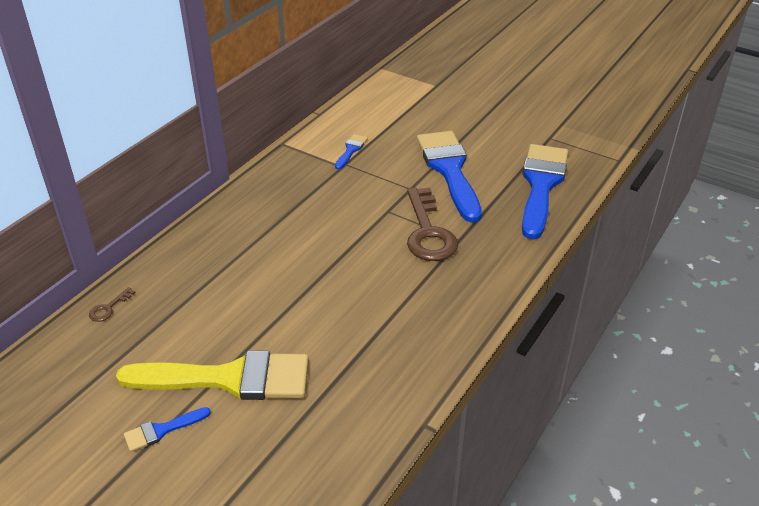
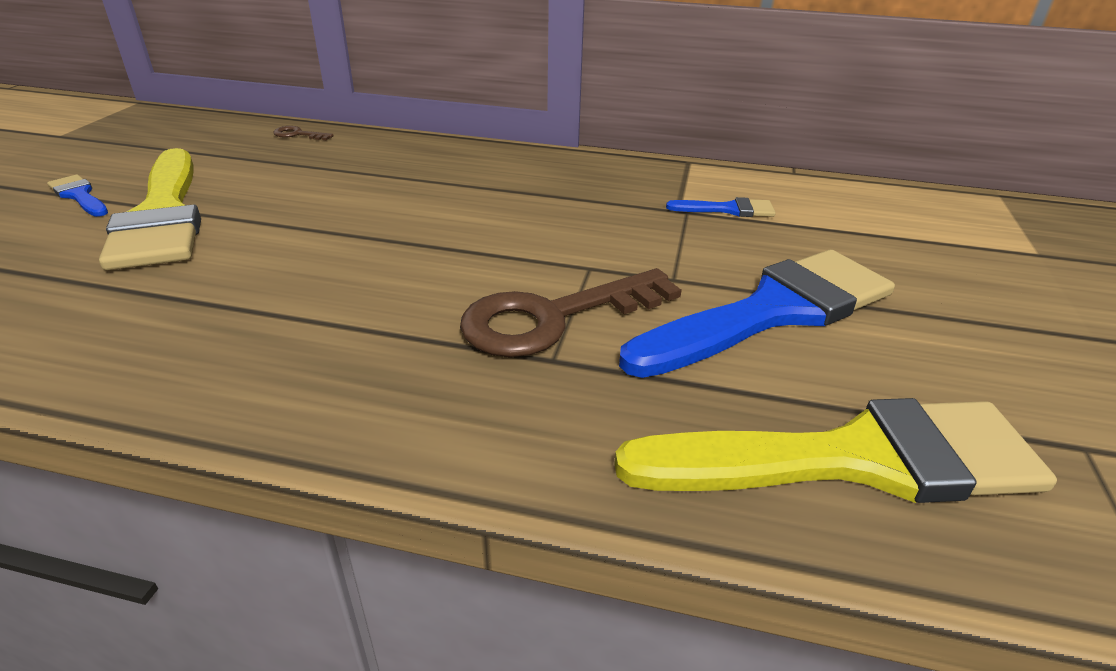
camera: 70 degrees right, 5 degrees down
blue brush [522,144,568,239] -> yellow brush [614,398,1057,503]

